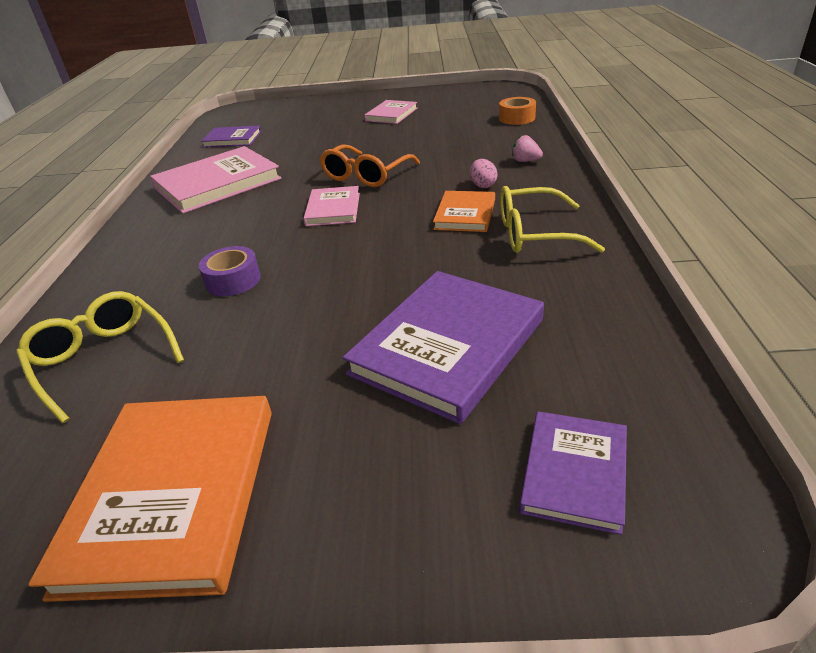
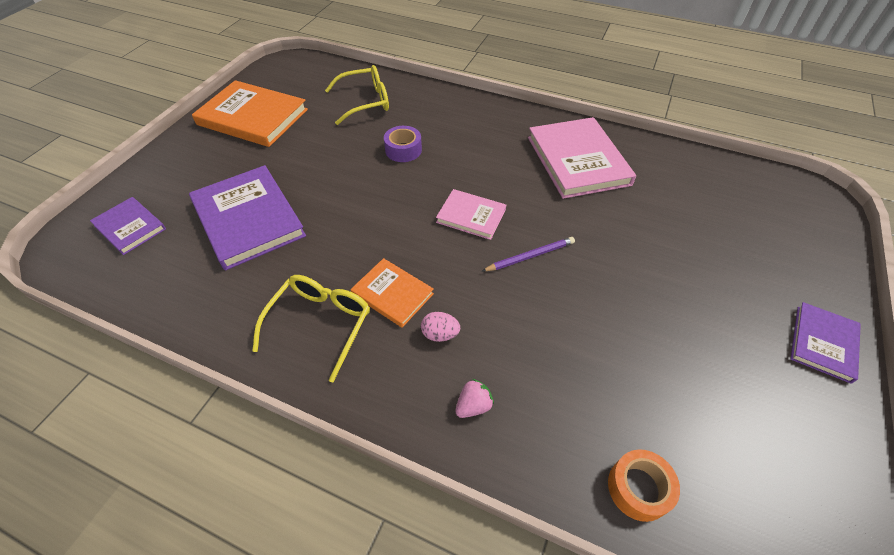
camera: 110 degrees right, 15 degrees up
purple book [201,126,261,148] -> purple book moved to [790,302,861,384]
orange glasses [320,144,420,187] -> purple pencil [482,237,575,271]
pink book [364,100,417,124] -> none

